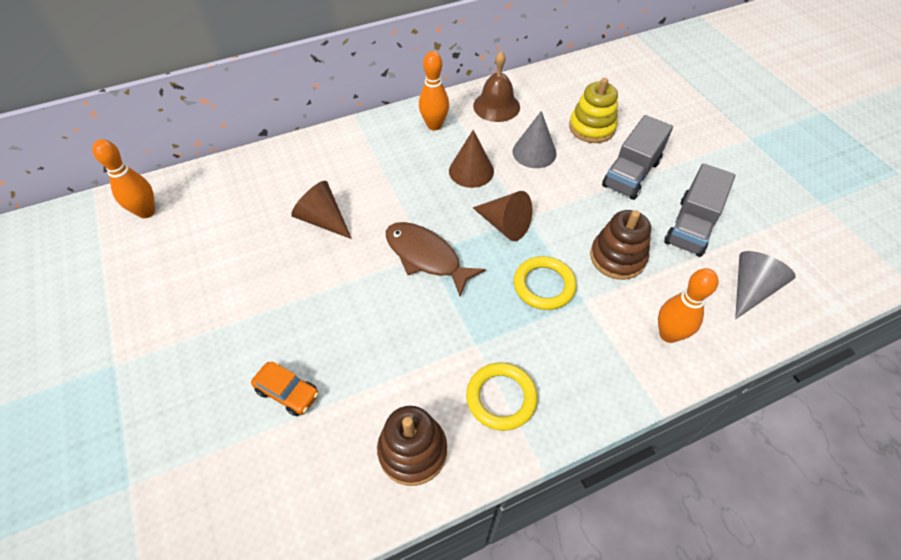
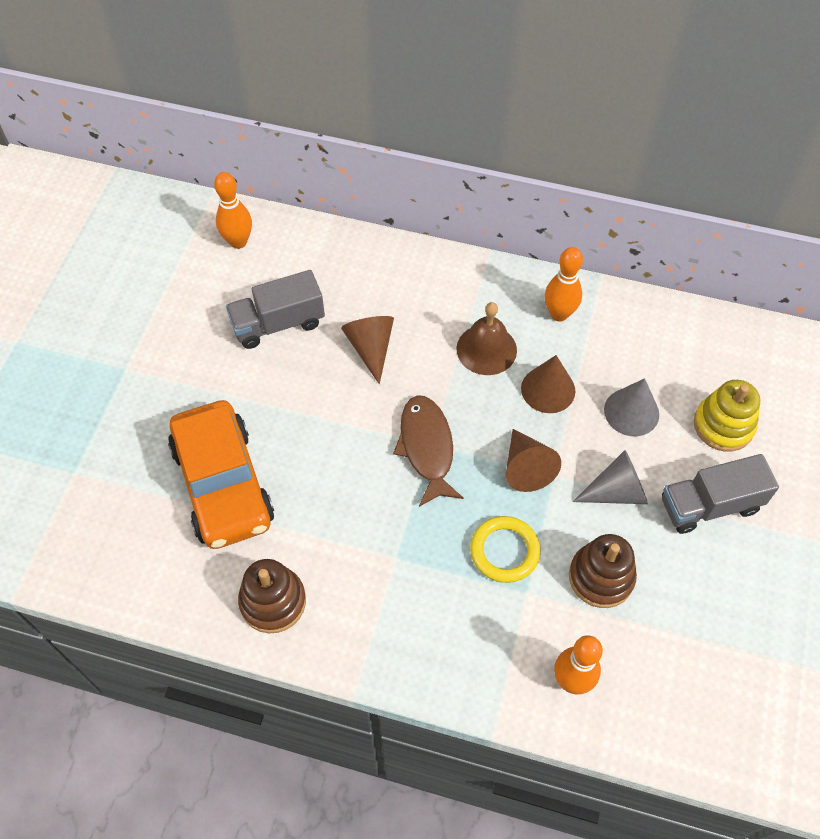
camera: 40 degrees right, 5 degrees up
orange car [251,361,319,416] -> orange car [168,400,274,549], size x2.37
yellow ring [466,362,538,431] -> none
brown bell [473,51,520,122] -> brown bell moved to [456,302,517,375]
grey truck [664,163,735,257] -> grey truck moved to [226,270,325,349]
grey cone [735,251,796,319] -> grey cone moved to [573,450,648,504]

